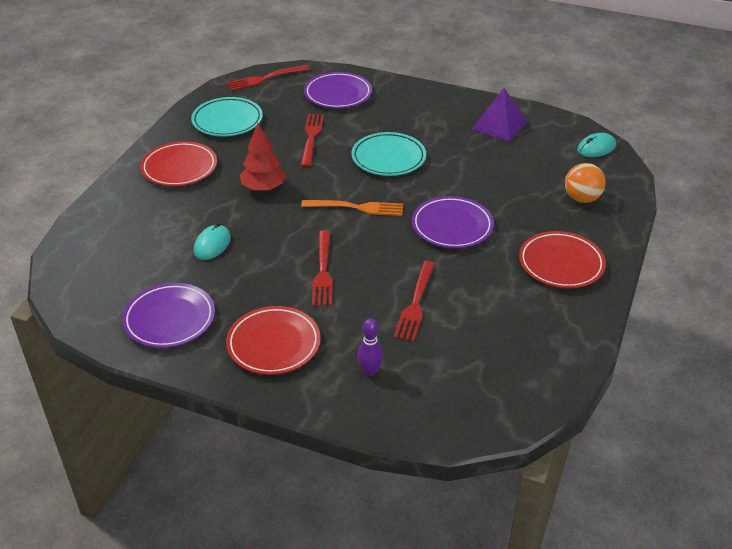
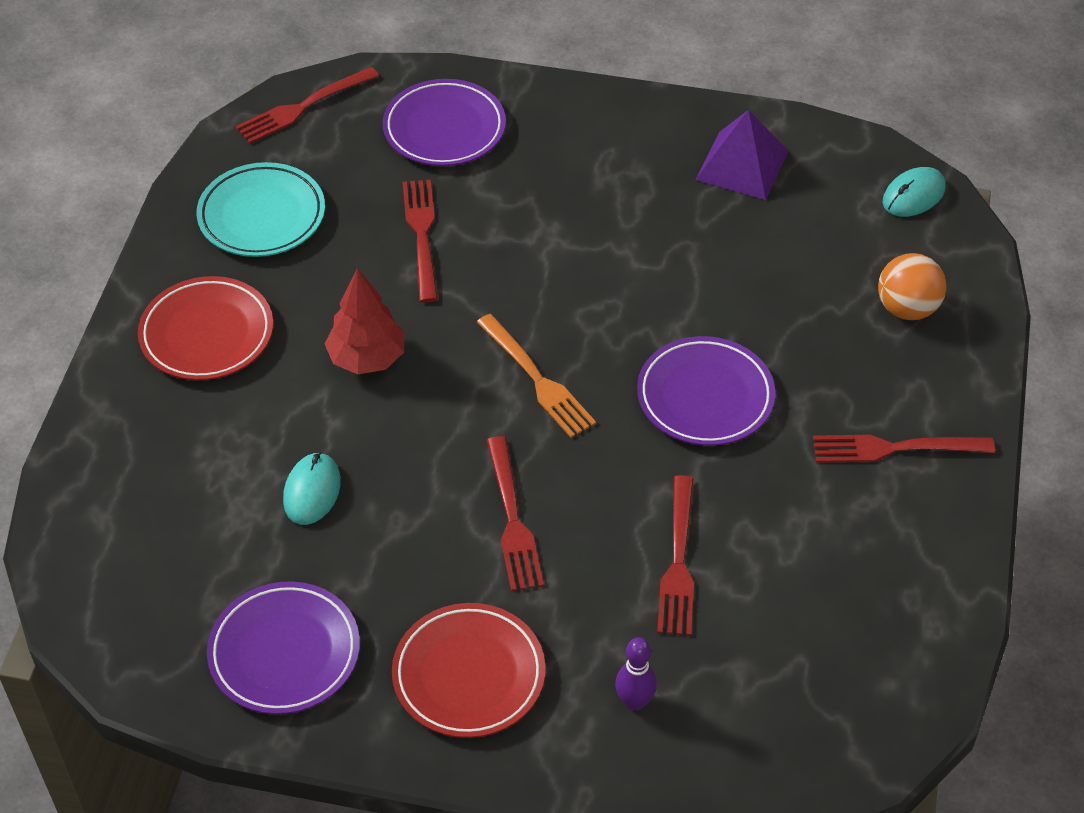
camera: 10 degrees left, 10 degrees up
orange fork [301,200,403,216] -> orange fork turned 60 degrees clockwise [477,314,596,438]
turquoise plate [351,132,426,176] -> none
red plate [519,231,606,288] -> red fork [813,435,995,463]

